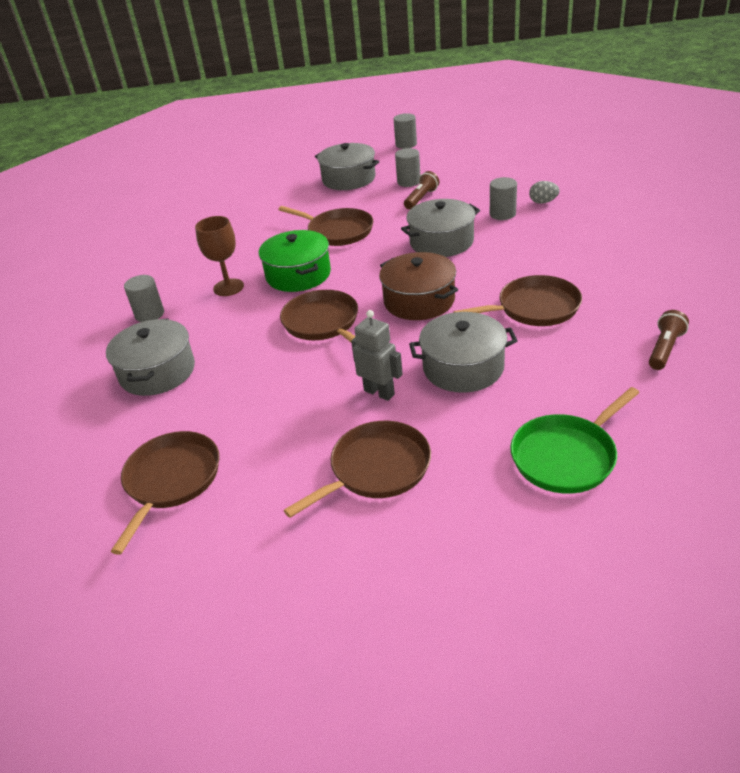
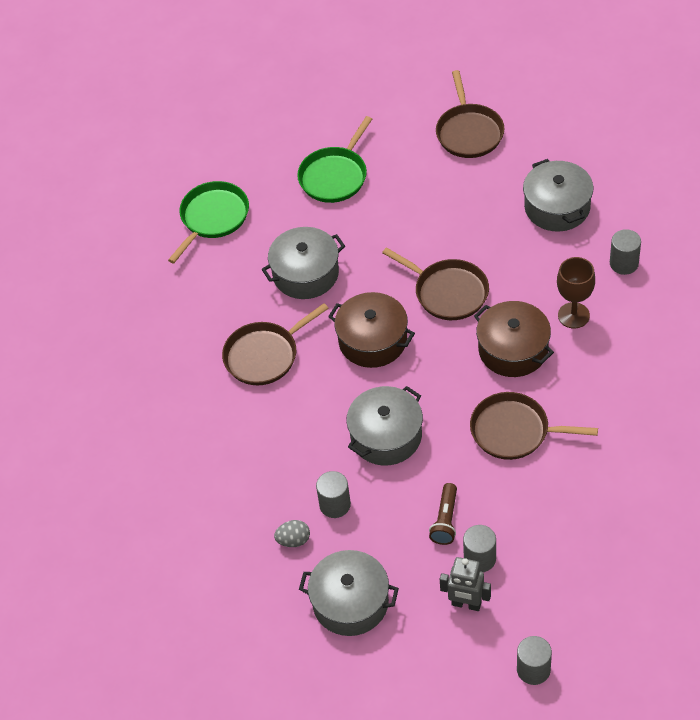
camera: 160 degrees right, 15 degrees up
green pot [259,230,331,292] -> brown pot [474,301,554,377]
brown pan [283,421,431,518] -> green pan [297,116,372,203]
grey pot [315,143,379,190] -> grey pot moved to [299,550,399,636]
grey robot [351,310,403,401] -> grey robot moved to [440,557,491,611]
brown flashlight [649,310,689,370] -> none

